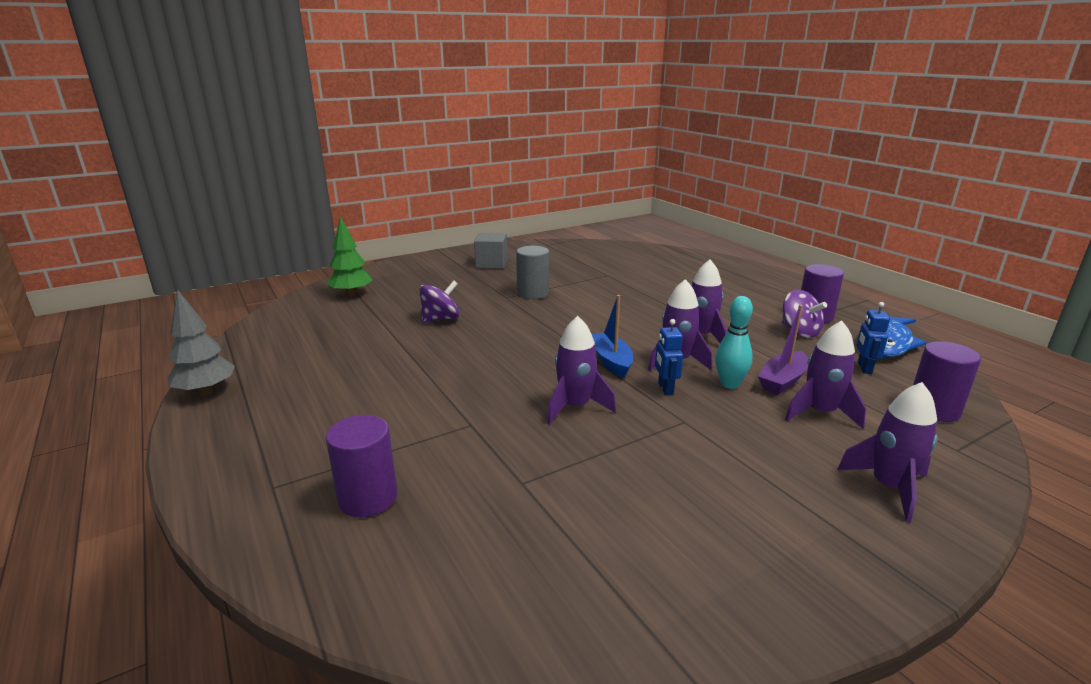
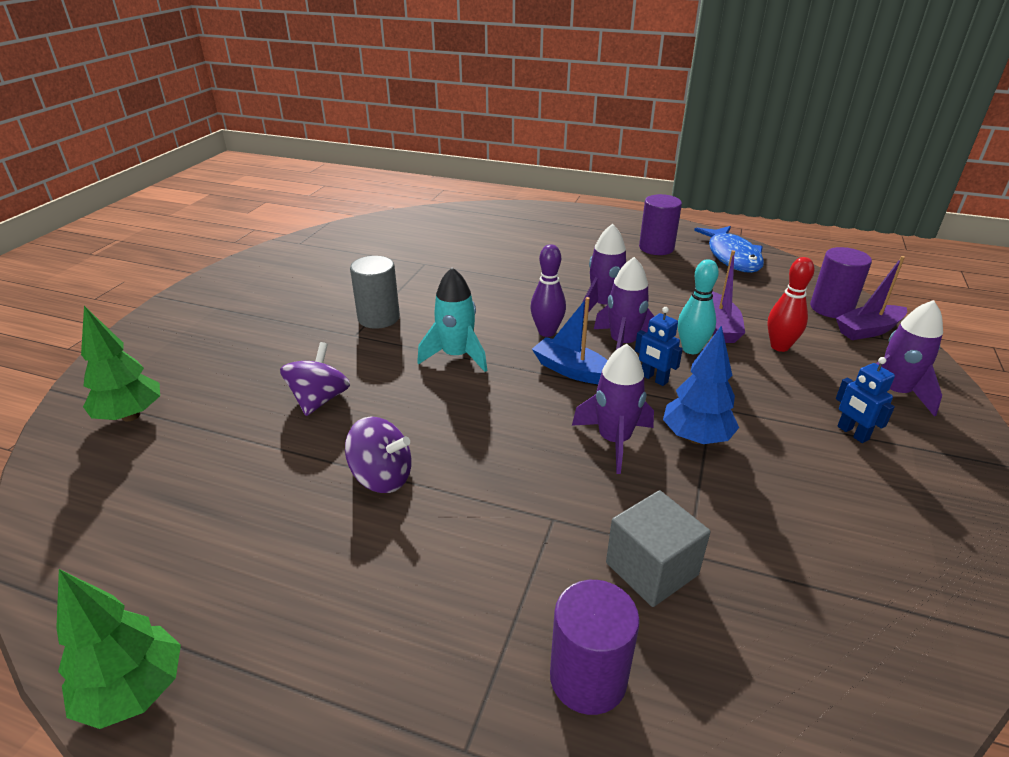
camera: 40 degrees left, 10 degrees up
grey tree [167,290,235,396] -> green tree [56,569,181,729]
grey cube [474,233,508,269] -> grey cube moved to [606,490,710,607]
purple spinning top [782,290,827,338] -> purple spinning top moved to [345,416,412,493]
purple rocket [785,320,866,429] -> red bowling pin [767,257,815,352]
blue robot [856,302,890,374] -> blue robot moved to [836,357,895,443]
none -> turquoise rocket [417,267,487,372]
none -> purple bowling pin [530,244,566,337]
none -> blue tree [663,325,739,444]
none -> purple boat [836,256,907,340]

